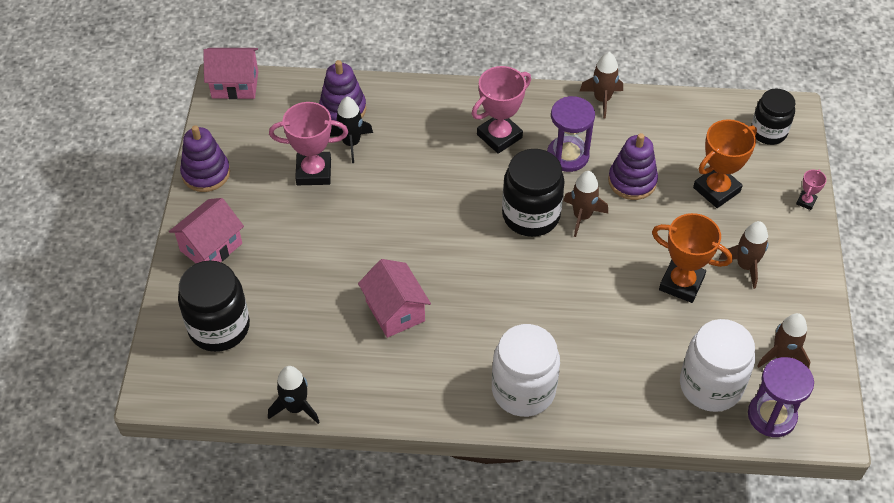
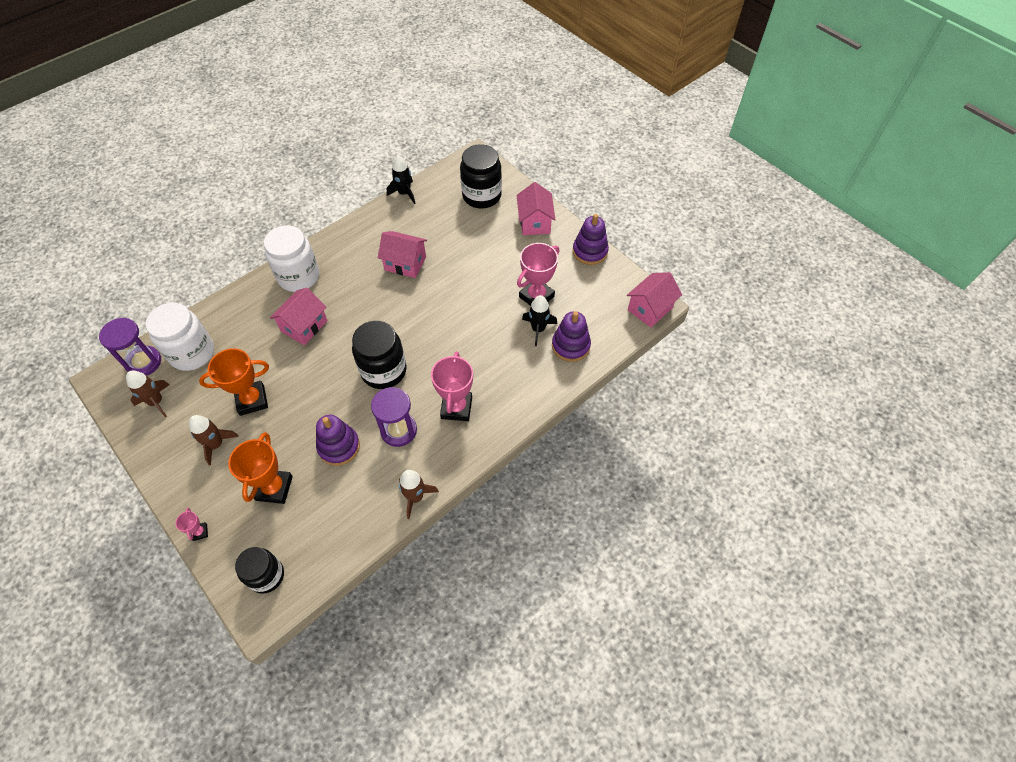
camera: 135 degrees right, 5 degrees up
brown rocket [563,171,608,237] -> none
none -> pink house [270,288,328,345]

